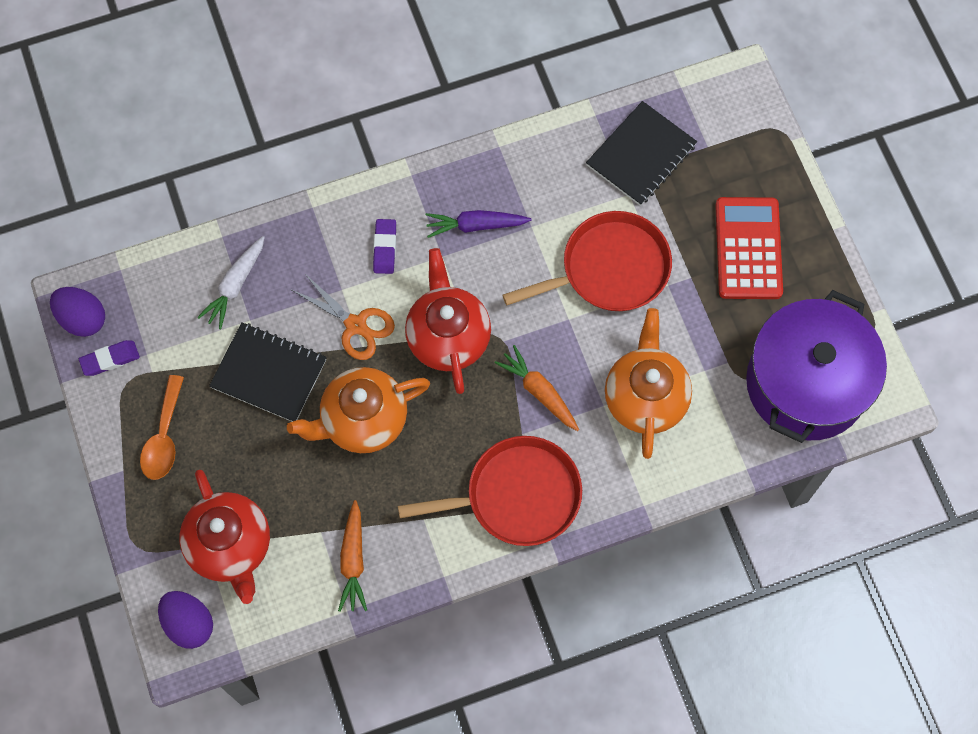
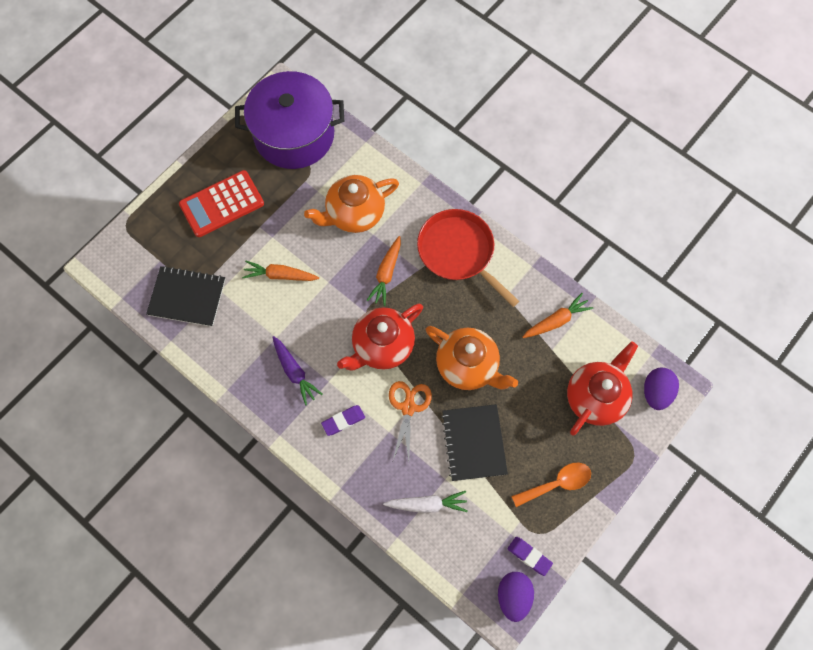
camera: 120 degrees left, 0 degrees up
red pan [503,211,672,311] -> orange carrot [242,261,319,281]

